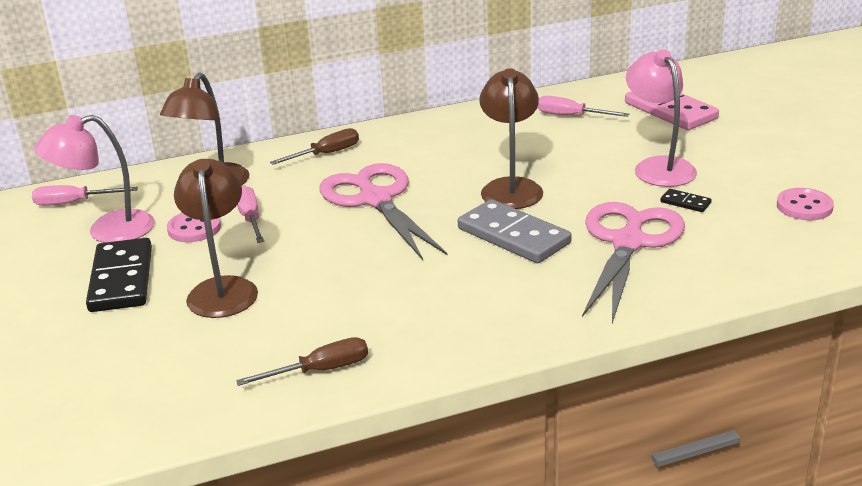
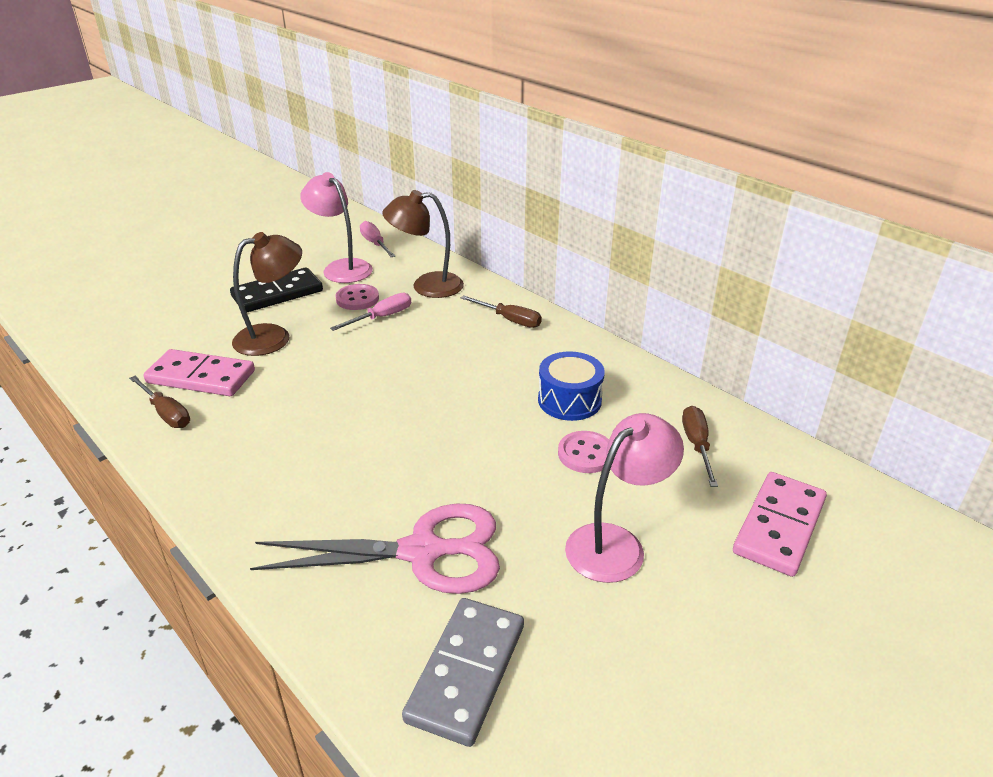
camera: 65 degrees right, 5 degrees up
pink scissors [319,163,447,260] -> none
grey domino [458,199,572,263] -> grey domino moved to [402,598,524,747]
brown lamp [479,68,543,209] -> none
pink screwdriver [537,96,629,117] -> brown screwdriver [682,406,718,487]
black domino [661,189,711,212] -> none
pink button [777,188,834,220] -> pink button moved to [558,431,609,473]
none -> pink domino [144,349,255,396]
none -> blue drum [538,351,605,421]

